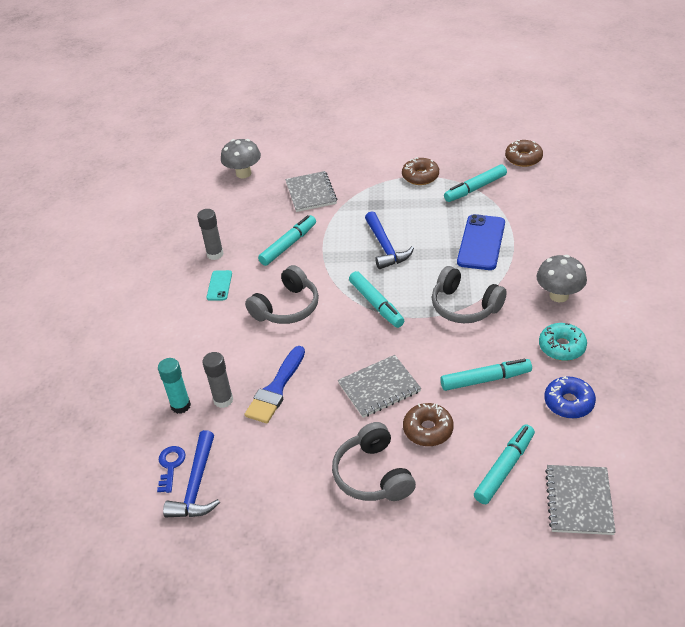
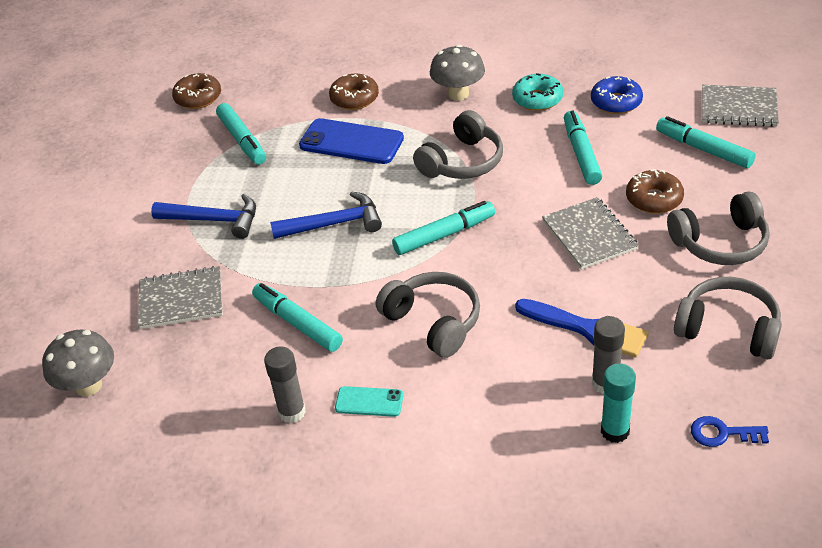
camera: 85 degrees left, 0 degrees up
blue hammer [163,430,220,517] -> blue hammer moved to [151,194,256,239]
brown donut [402,157,439,185] -> brown donut moved to [329,74,379,110]
none -> grey headphones [674,277,782,359]

